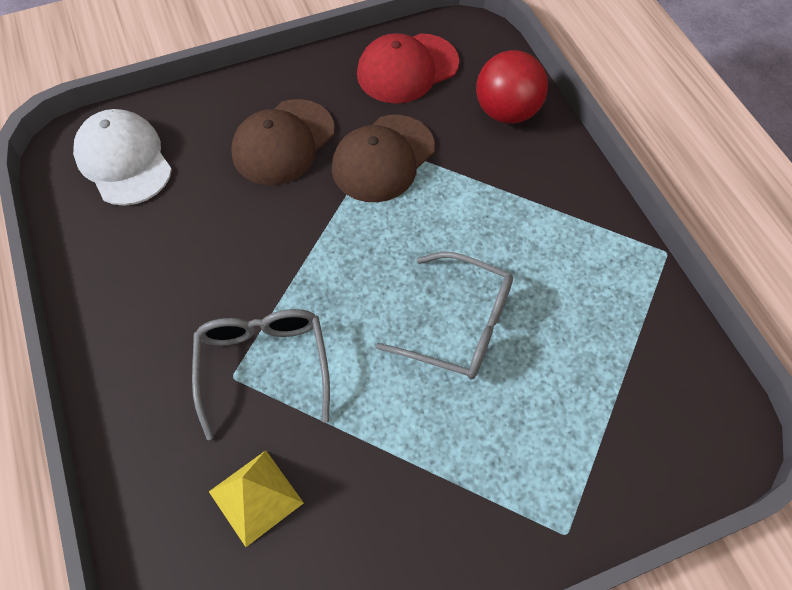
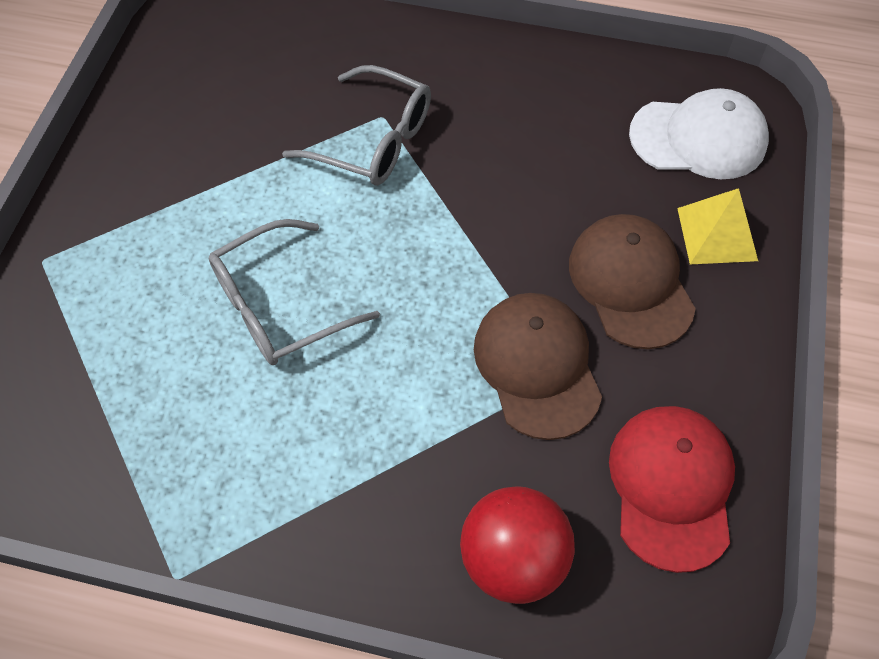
camera: 125 degrees right, 0 degrees up
yellow pyramid [209,450,304,547] -> yellow pyramid moved to [677,188,758,264]

